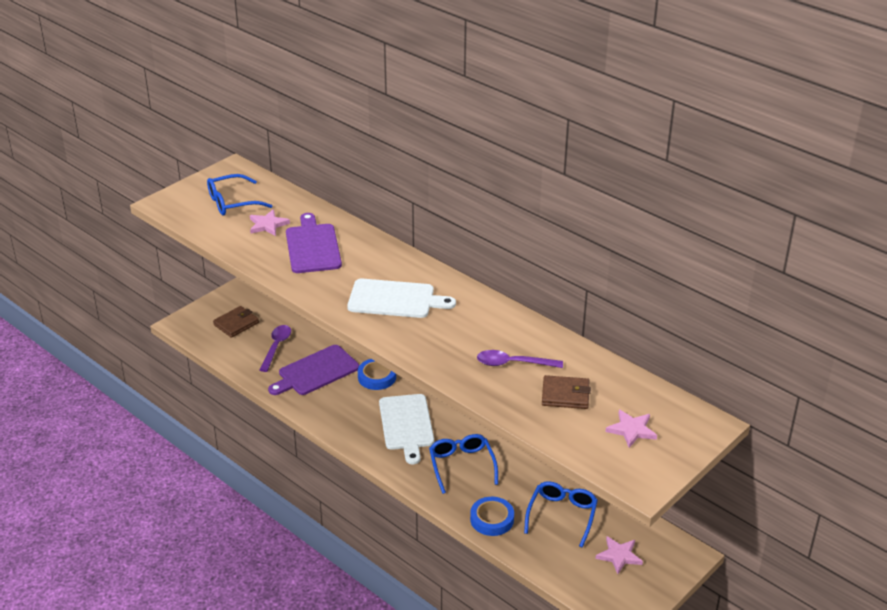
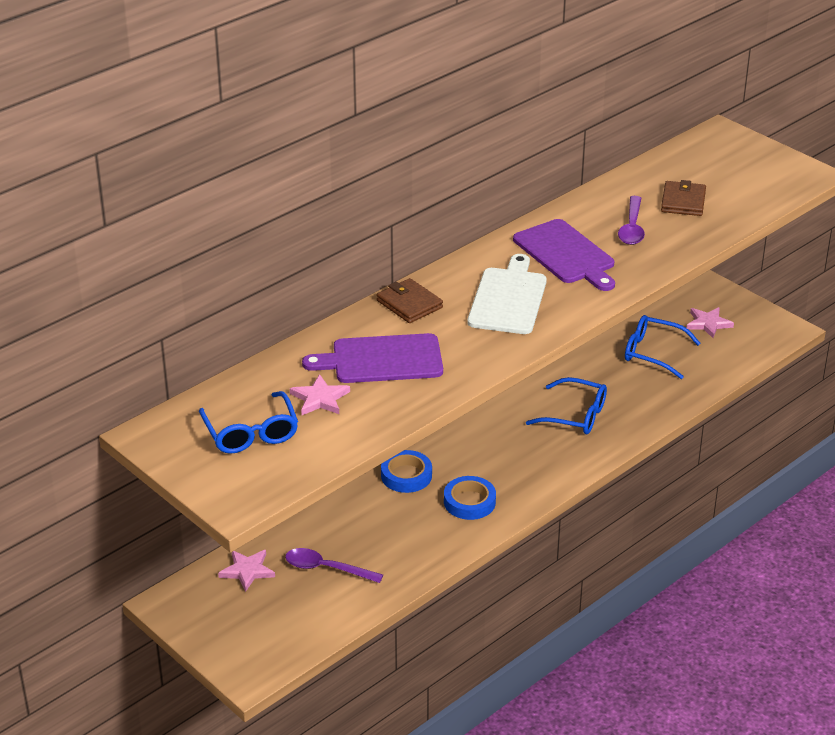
camera: 85 degrees left, 0 degrees up
brown wallet [213,306,259,338] -> brown wallet moved to [377,278,443,323]
purple cutting board [268,345,359,395] -> purple cutting board moved to [513,219,615,291]
white cutting board [379,394,434,464] -> none
blue glasses [429,434,498,494] -> blue glasses turned 150 degrees counterclockwise [526,377,607,434]
blue tape [470,497,514,536] -> blue tape moved to [444,476,496,520]
pink star [606,410,657,448] -> pink star moved to [218,550,275,592]

